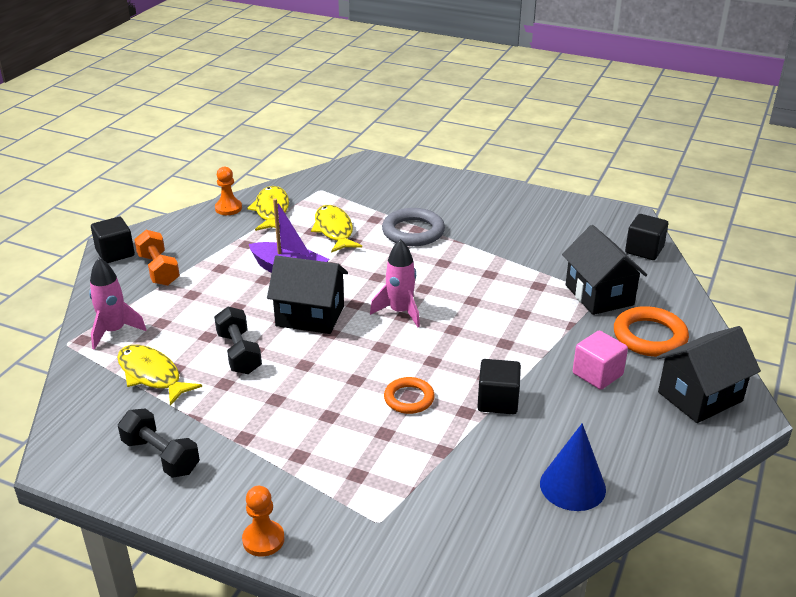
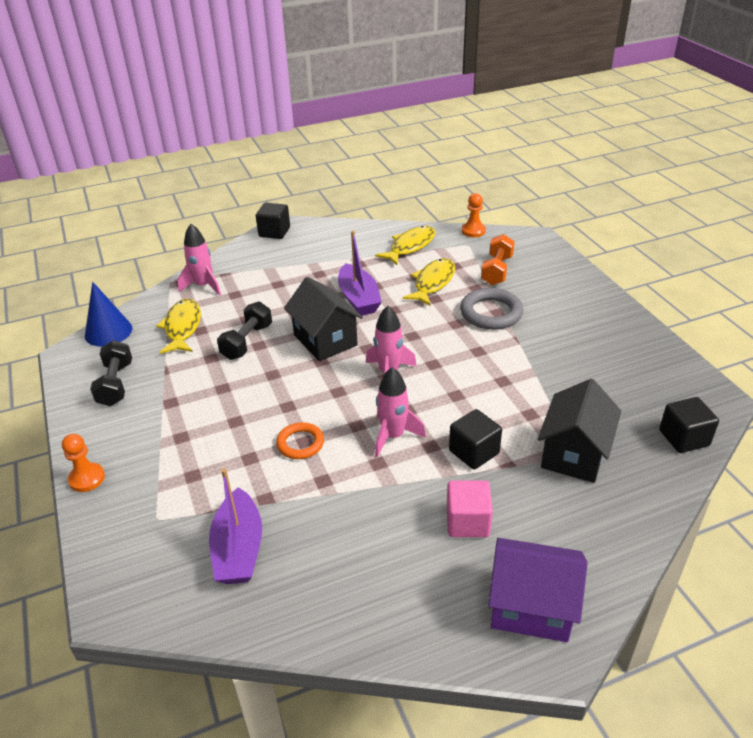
camera: 45 degrees right, 5 degrees up
orange dumbbell [134,230,180,286] -> orange dumbbell moved to [481,234,515,285]
orange pawn [215,167,242,215] -> orange pawn moved to [462,193,486,237]
black cube [477,359,521,414] -> black cube moved to [449,409,502,470]
blue cone [540,423,606,511] -> blue cone moved to [85,282,132,347]
orange ring [614,306,689,357] -> none
black house [657,326,761,423] -> purple house [488,538,588,642]
none -> purple boat [209,468,262,584]
none -> pink rocket [375,367,426,457]

